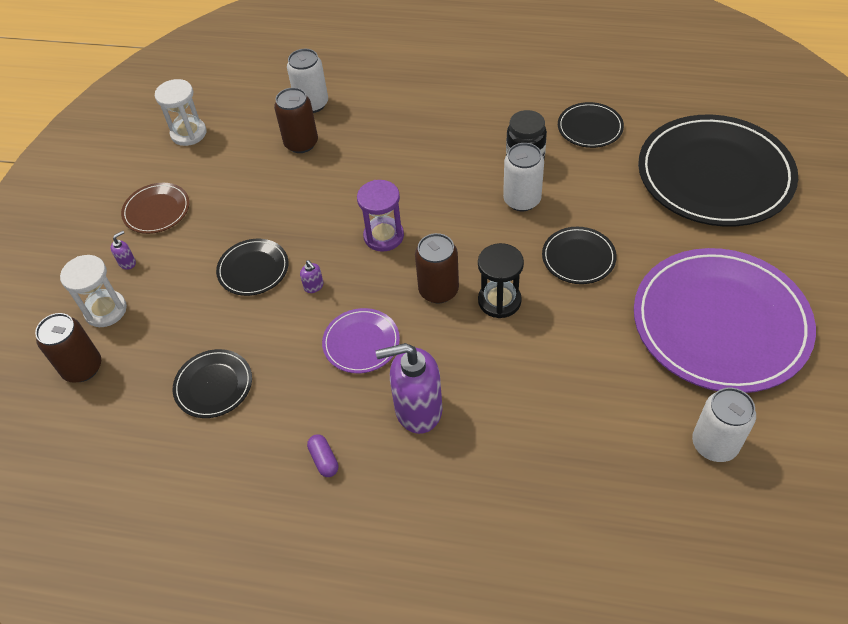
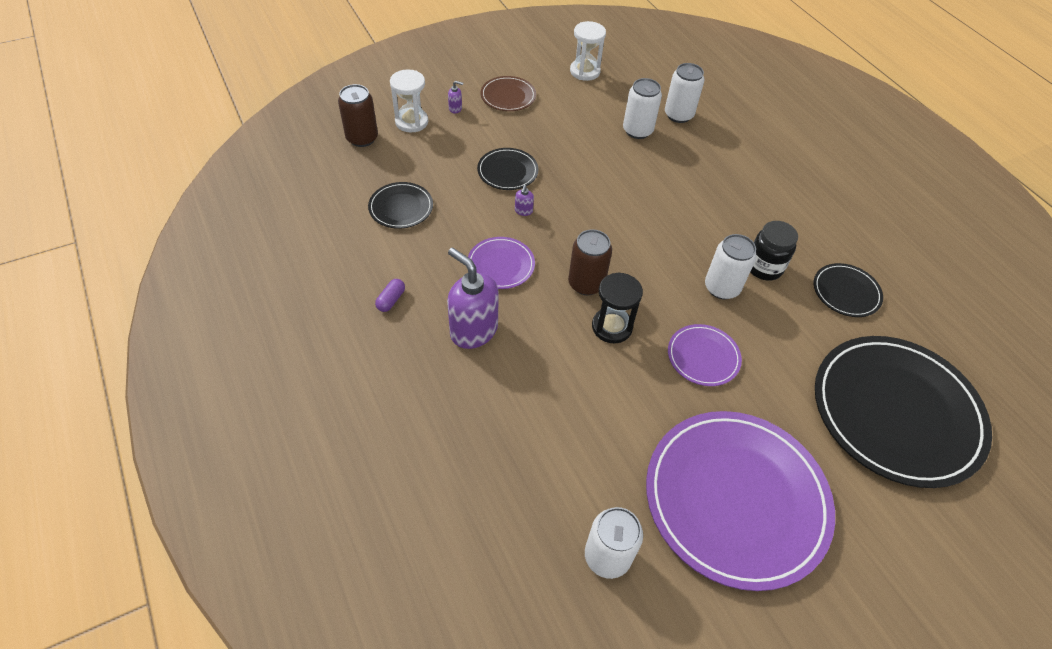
camera: 45 degrees right, 0 degrees up
brown can [274,87,318,153] -> white can [623,78,662,139]
purple hourglass [357,180,404,252] -> none
black plate [542,227,617,284] -> purple plate [668,324,742,386]

